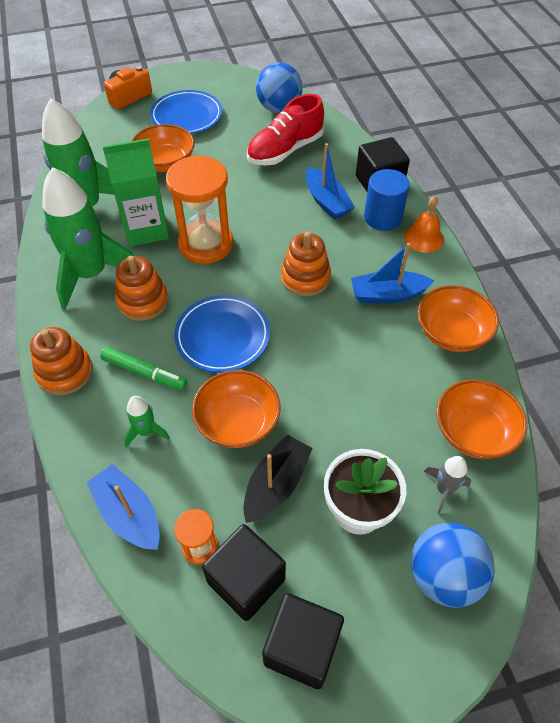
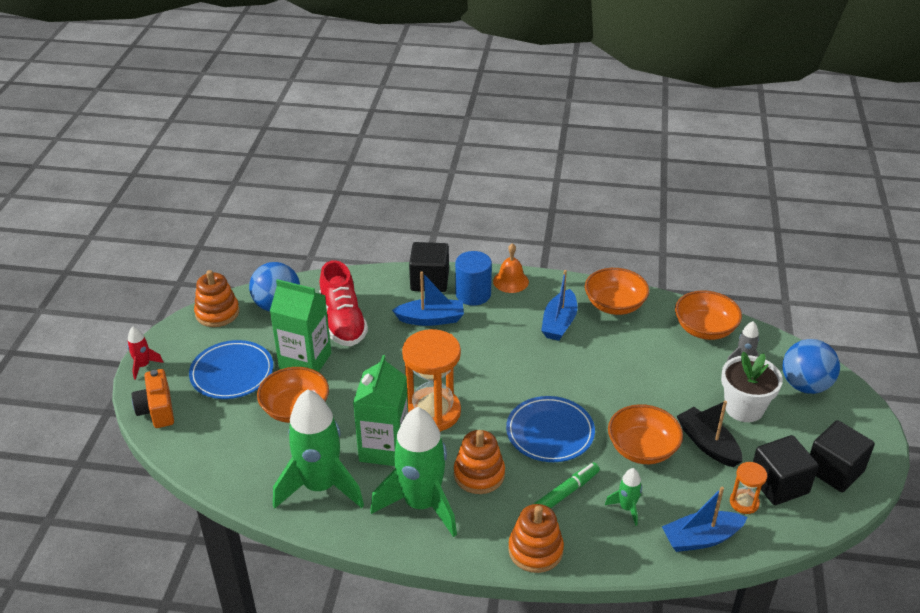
camera: 65 degrees left, 15 degrees down
orange stacking toy [281,232,331,296] -> orange stacking toy moved to [194,270,239,327]
none -> red rocket [127,327,163,380]
none -> green carton [270,279,331,372]

